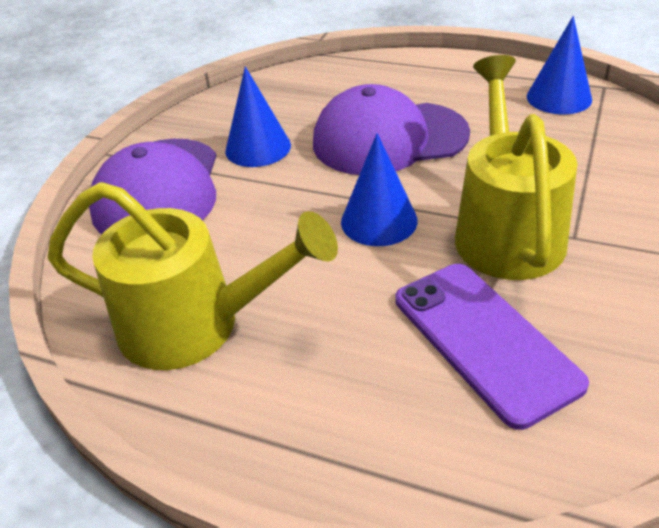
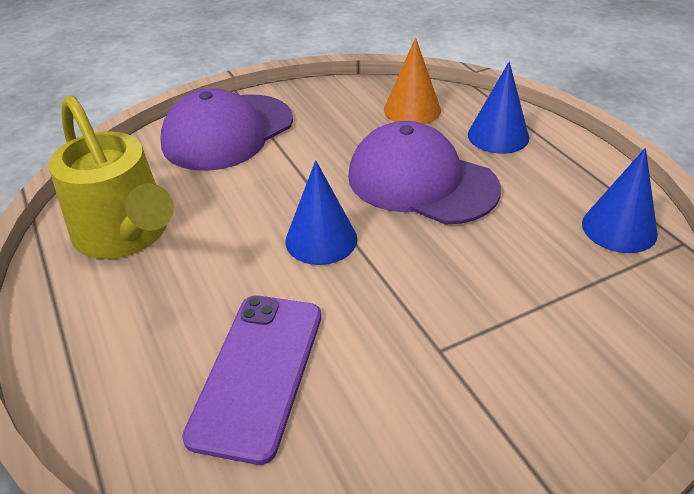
camera: 40 degrees right, 0 degrees up
blue cone [225,66,291,167] -> blue cone moved to [468,61,529,154]
yellow watering can [455,55,577,280] -> none
none -> orange cone [384,38,441,124]

